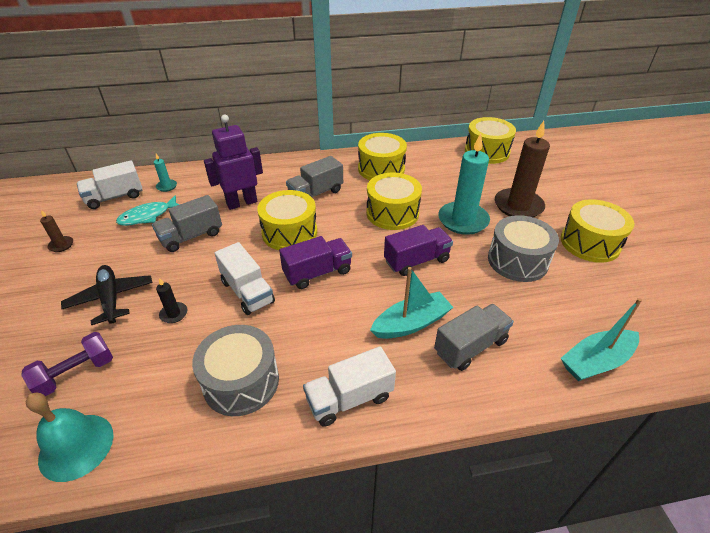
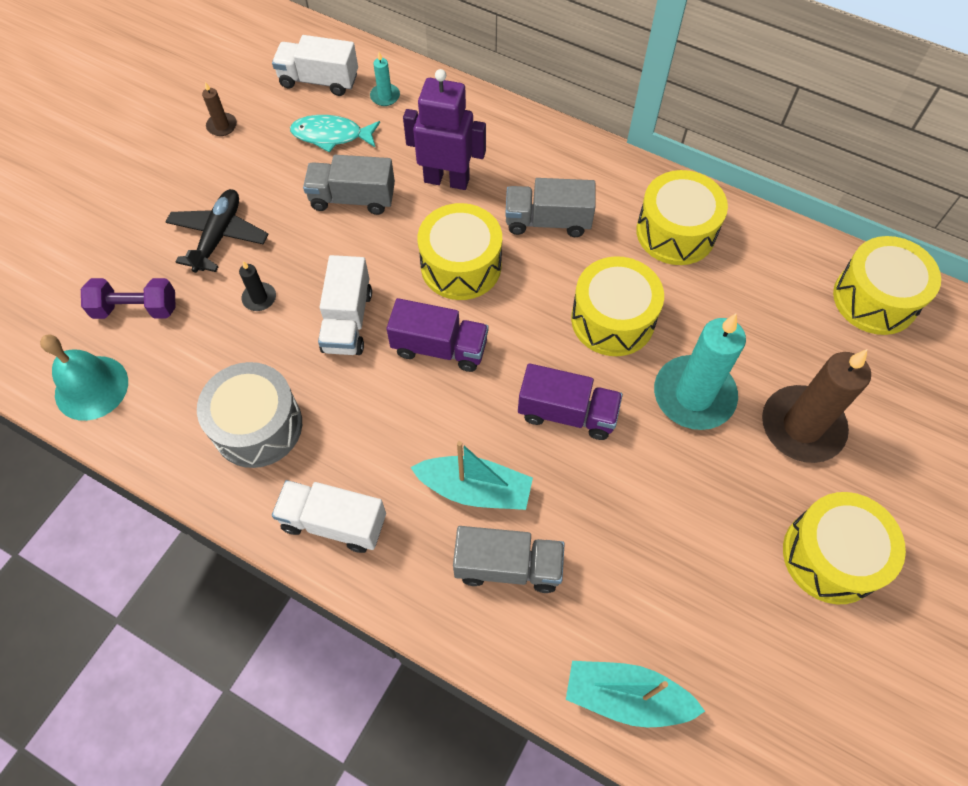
camera: 40 degrees right, 20 degrees up
grey drum [488,215,559,282] -> none

